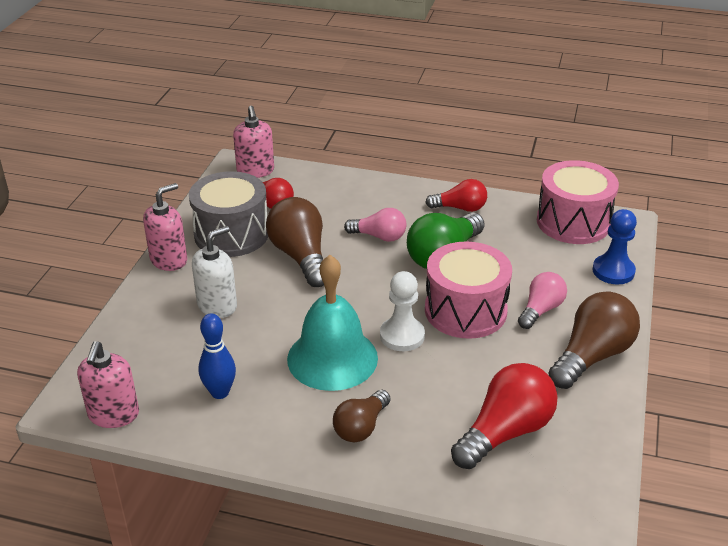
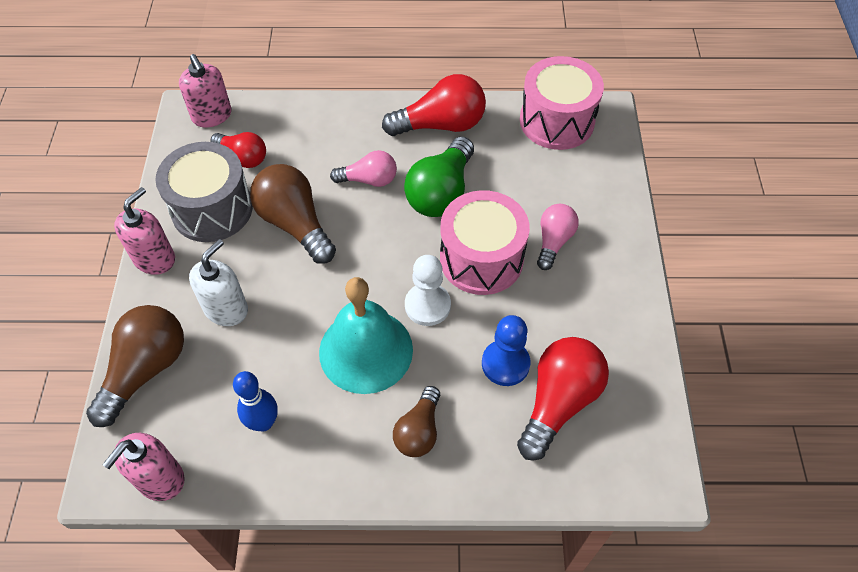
camera: 15 degrees left, 20 degrees up
pink soap dispenser [77,341,139,428] -> pink soap dispenser turned 45 degrees clockwise [102,433,185,501]
red light bulb [425,179,487,212] -> red light bulb [382,74,486,136], size x1.63
brown light bulb [548,292,640,389] -> brown light bulb moved to [86,305,184,427]
blue pawn [593,209,637,284] -> blue pawn moved to [482,315,530,386]

